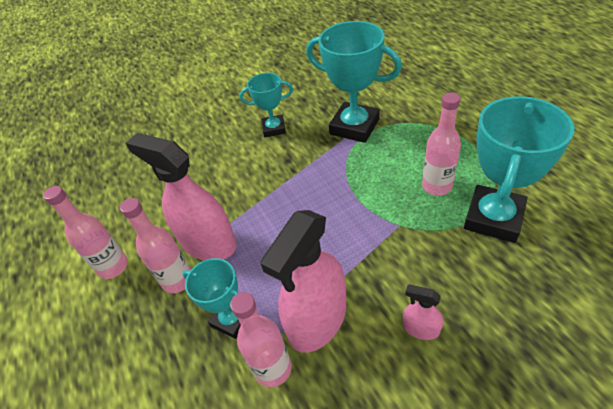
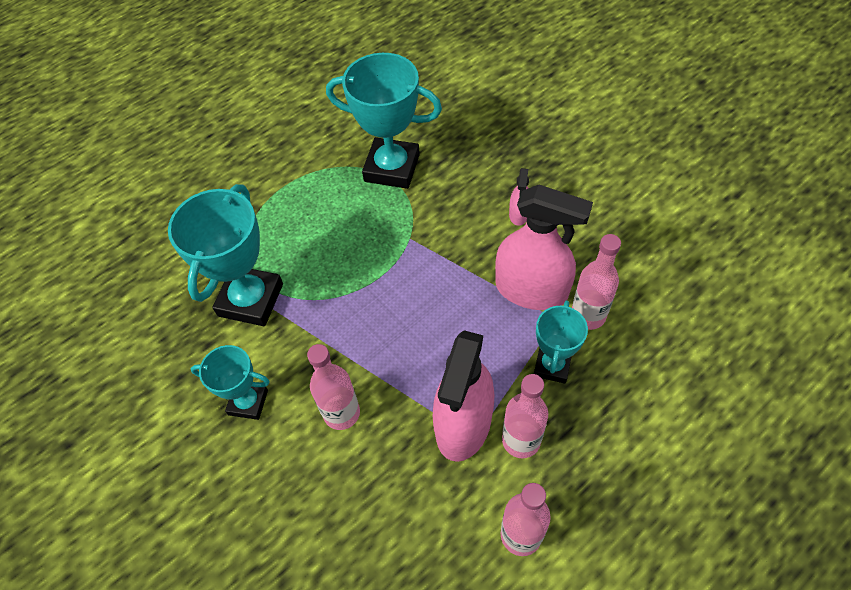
camera: 105 degrees left, 10 degrees up
turquoise trophy [239,73,293,137] -> turquoise trophy turned 60 degrees counterclockwise [191,345,270,420]
pink bottle [422,93,461,196] -> pink bottle moved to [307,344,360,430]

